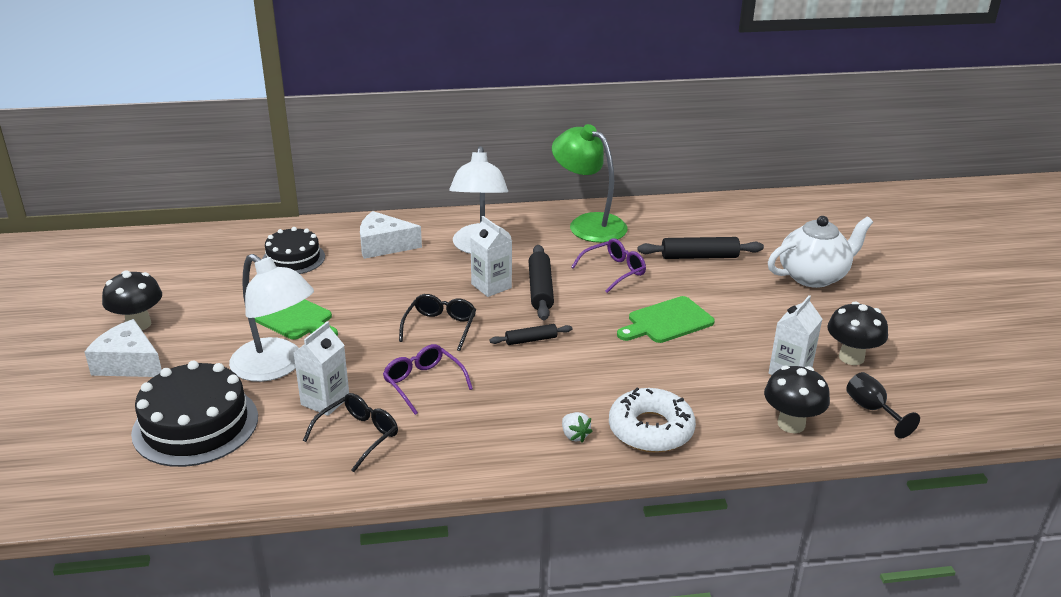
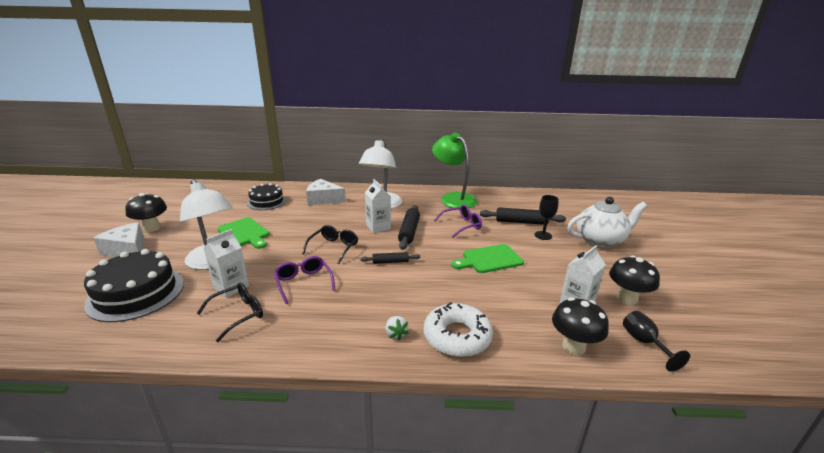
camera: 10 degrees right, 5 degrees down
none -> black goblet [535,195,559,240]

